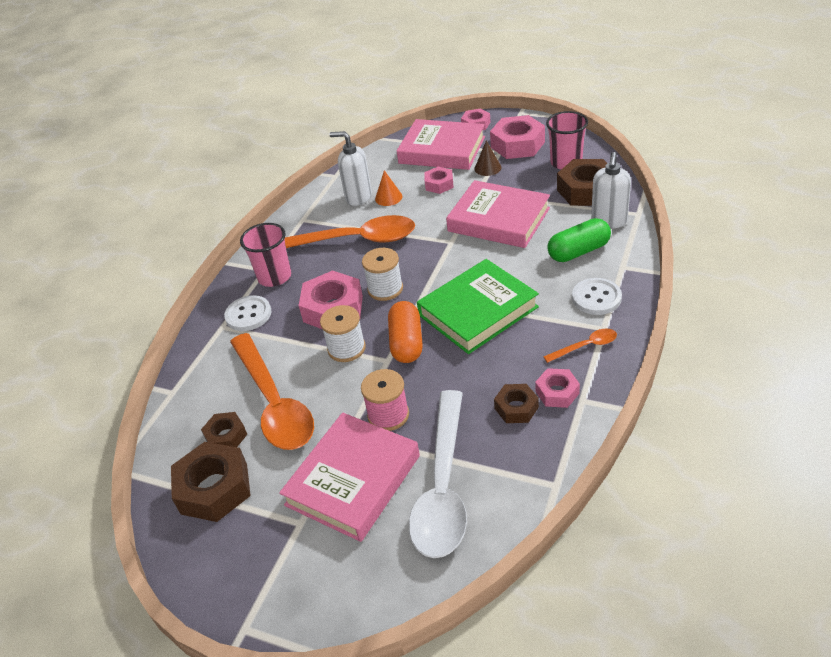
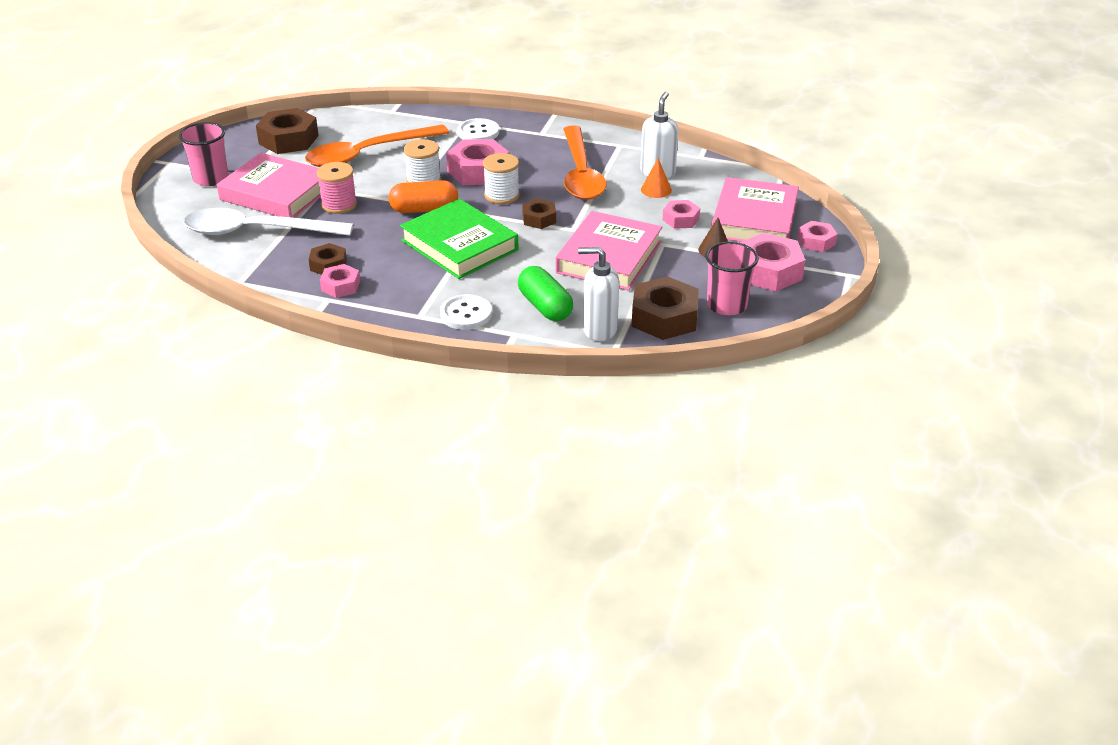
camera: 80 degrees right, 5 degrees down
brown nut [201,412,247,447] -> brown nut moved to [522,199,556,229]
pink cup [240,223,291,287] -> pink cup moved to [179,122,228,186]
orange spoon [543,328,617,363] -> none

